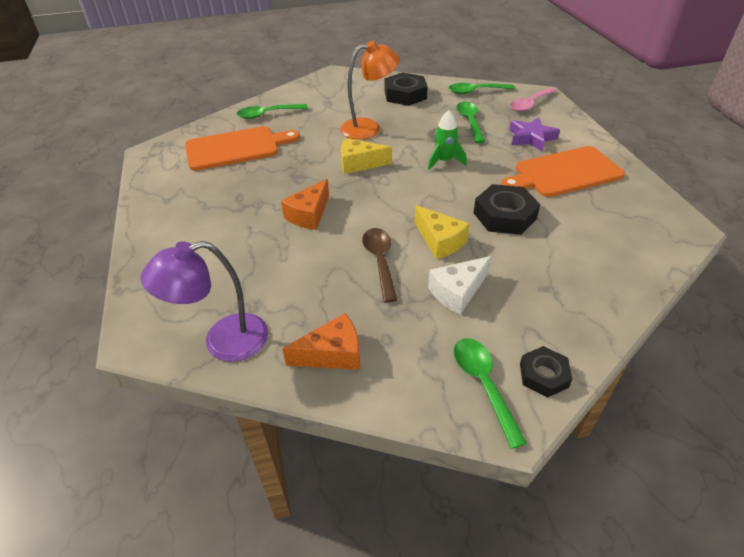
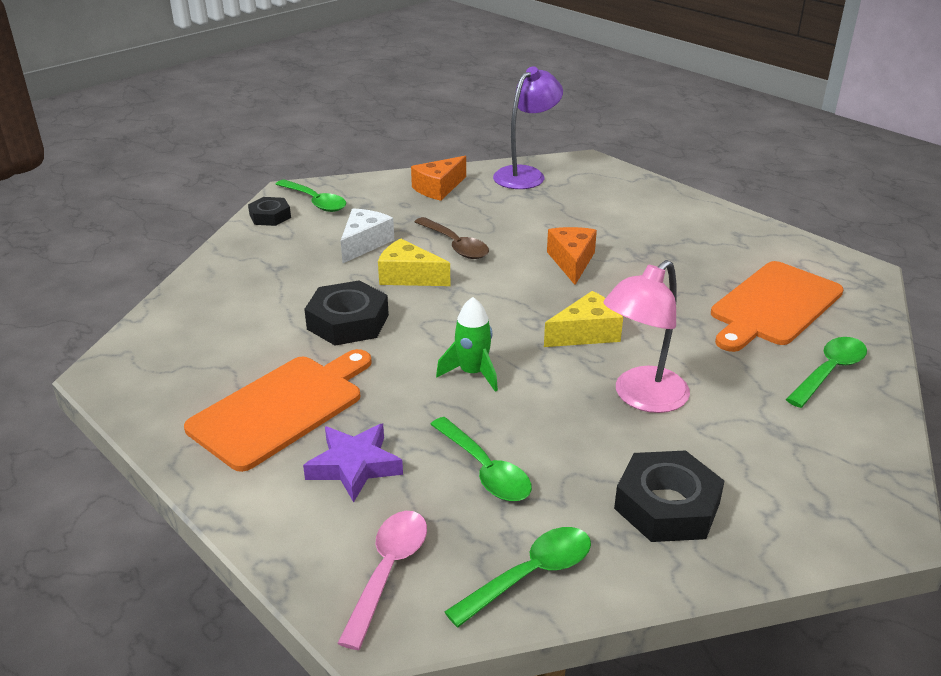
camera: 150 degrees right, 10 degrees down
orange lamp [340,41,400,140] -> pink lamp [603,260,690,413]

